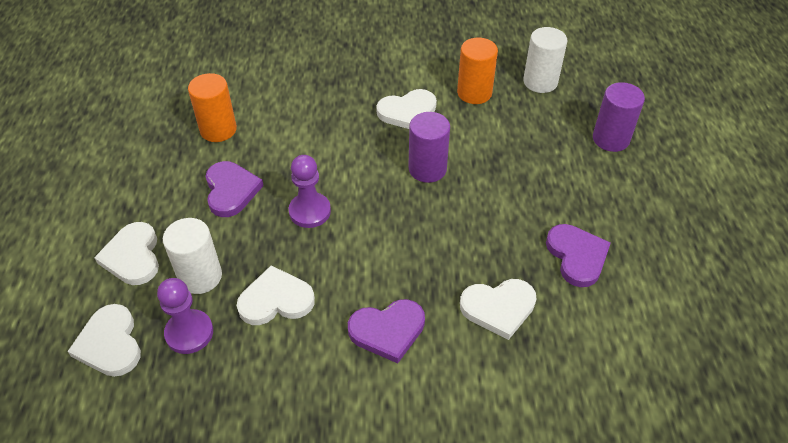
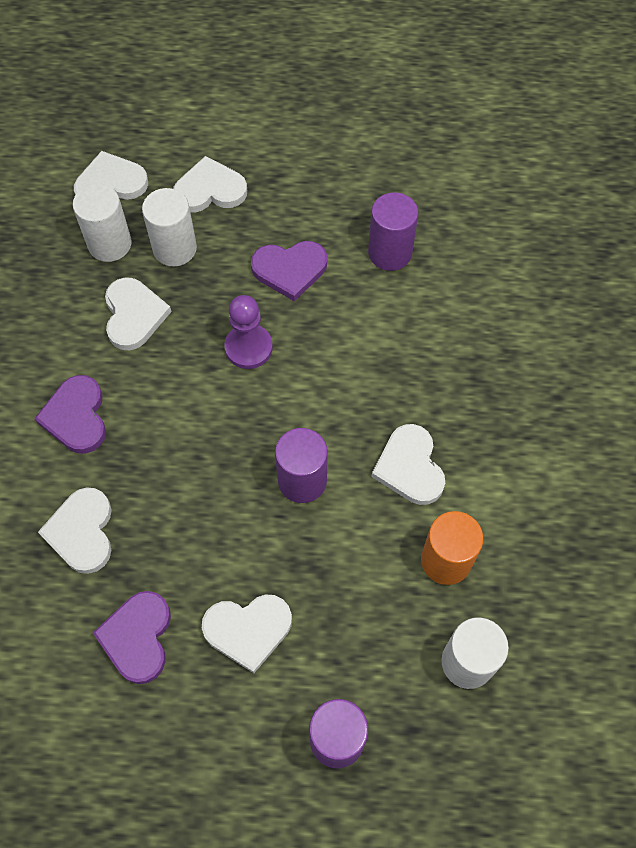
camera: 95 degrees right, 15 degrees up
purple pawn [157,278,213,354] -> white cylinder [73,183,132,262]
orange cylinder [188,73,237,142] -> purple cylinder [368,192,418,271]
purple heart [546,224,611,287] -> purple heart turned 105 degrees clockwise [93,591,171,684]
none -> white heart [202,594,292,673]

